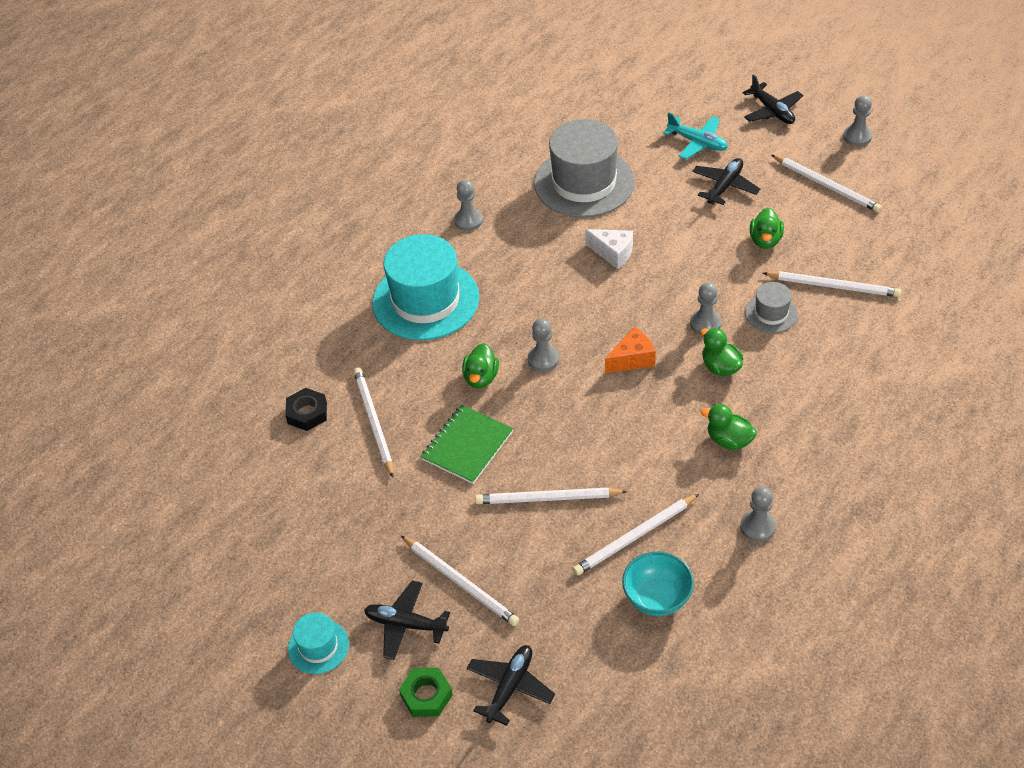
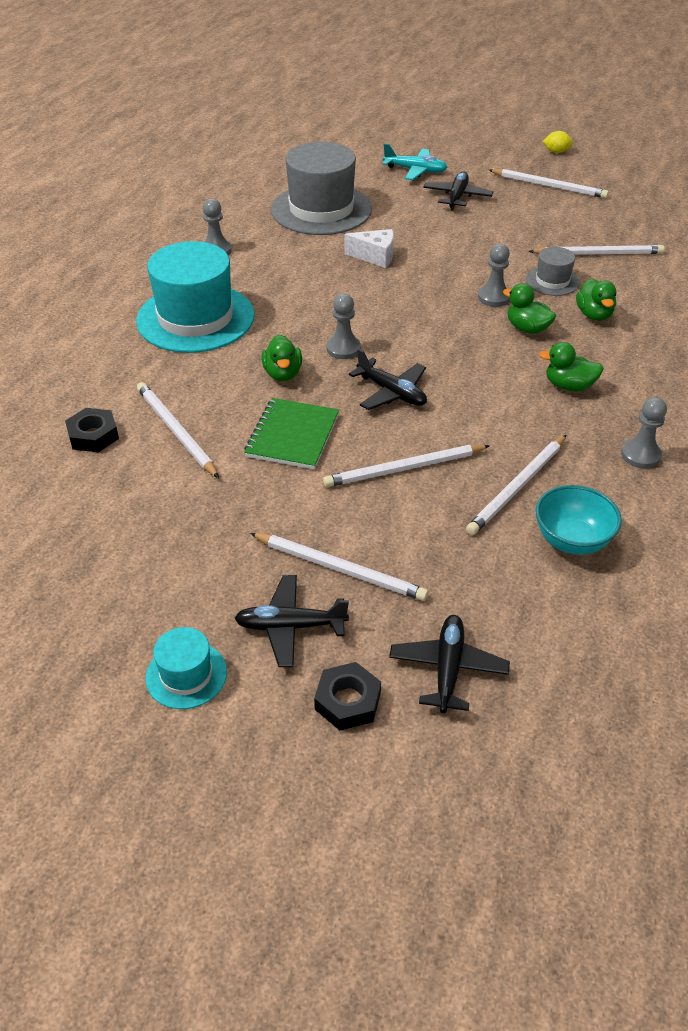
camera: 20 degrees left, 5 degrees down
green nut [399,668,453,717] -> black nut [314,662,381,730]
orange cheese [605,327,656,373] -> none
black plane [743,74,803,124] -> black plane moved to [349,349,427,410]
green duck [750,208,784,249] -> green duck moved to [576,278,617,321]
grey pawn [843,95,872,146] -> yellow lemon [542,131,573,153]

